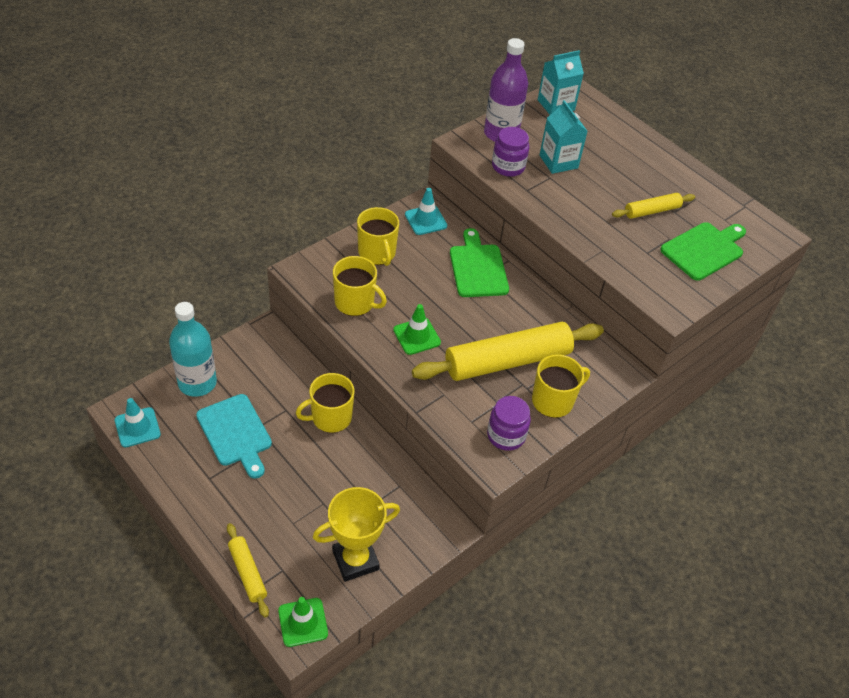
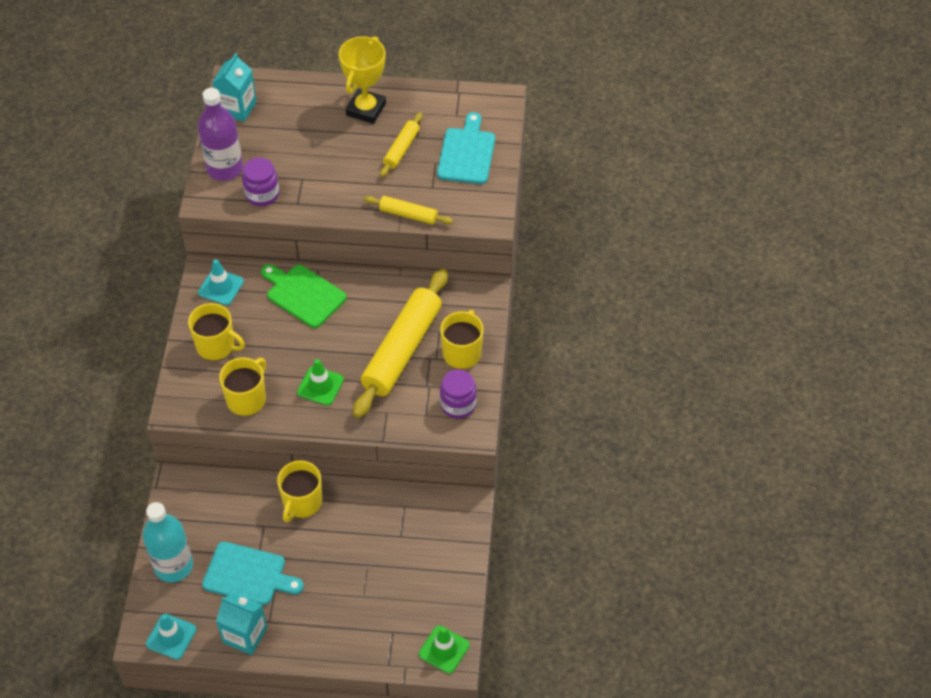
camera: 40 degrees left, 5 degrees up
yellow rolling pin [227,523,269,618] -> yellow rolling pin moved to [364,196,453,225]
yellow trophy [313,487,400,582] -> yellow trophy moved to [339,36,386,124]
yellow mug [333,256,387,316] -> yellow mug turned 45 degrees counterclockwise [219,357,266,416]
turquoise carton [540,100,588,174] -> turquoise carton moved to [216,592,268,655]
green cutting board [660,222,746,281] -> turquoise cutting board [437,112,495,184]

